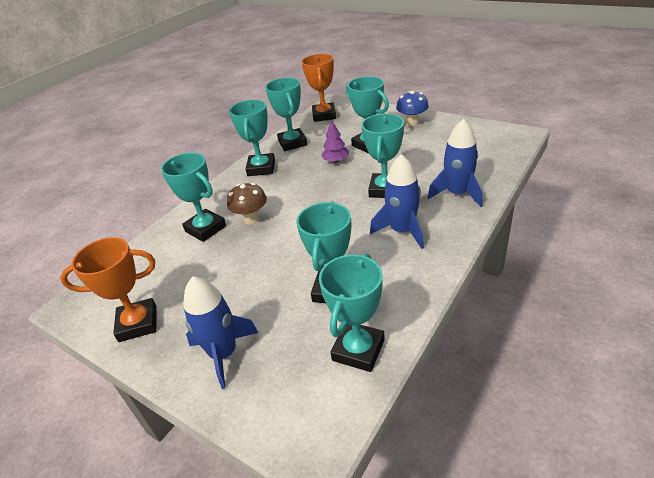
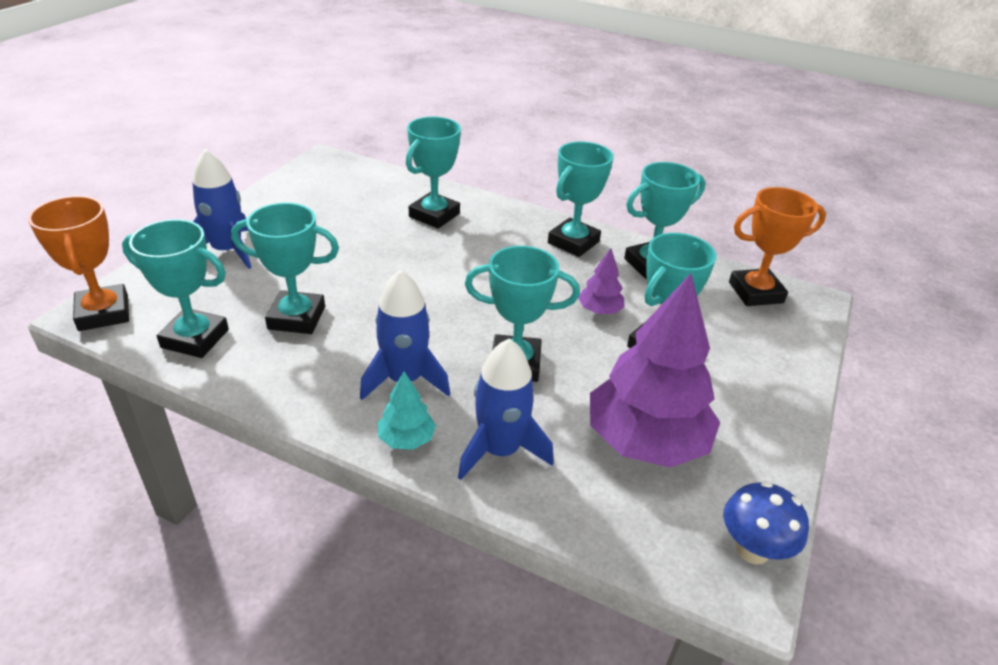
camera: 75 degrees right, 0 degrees up
orange trophy [60,237,157,342] -> orange trophy moved to [28,196,129,331]
brown mushroom [227,183,267,225] -> none
turquoise trophy [229,100,275,176] -> turquoise trophy turned 45 degrees counterclockwise [548,142,614,257]
blue mushroom [396,91,429,126] -> blue mushroom moved to [723,481,809,564]
none -> turquoise tree [378,372,436,450]
none -> purple tree [590,273,720,468]

